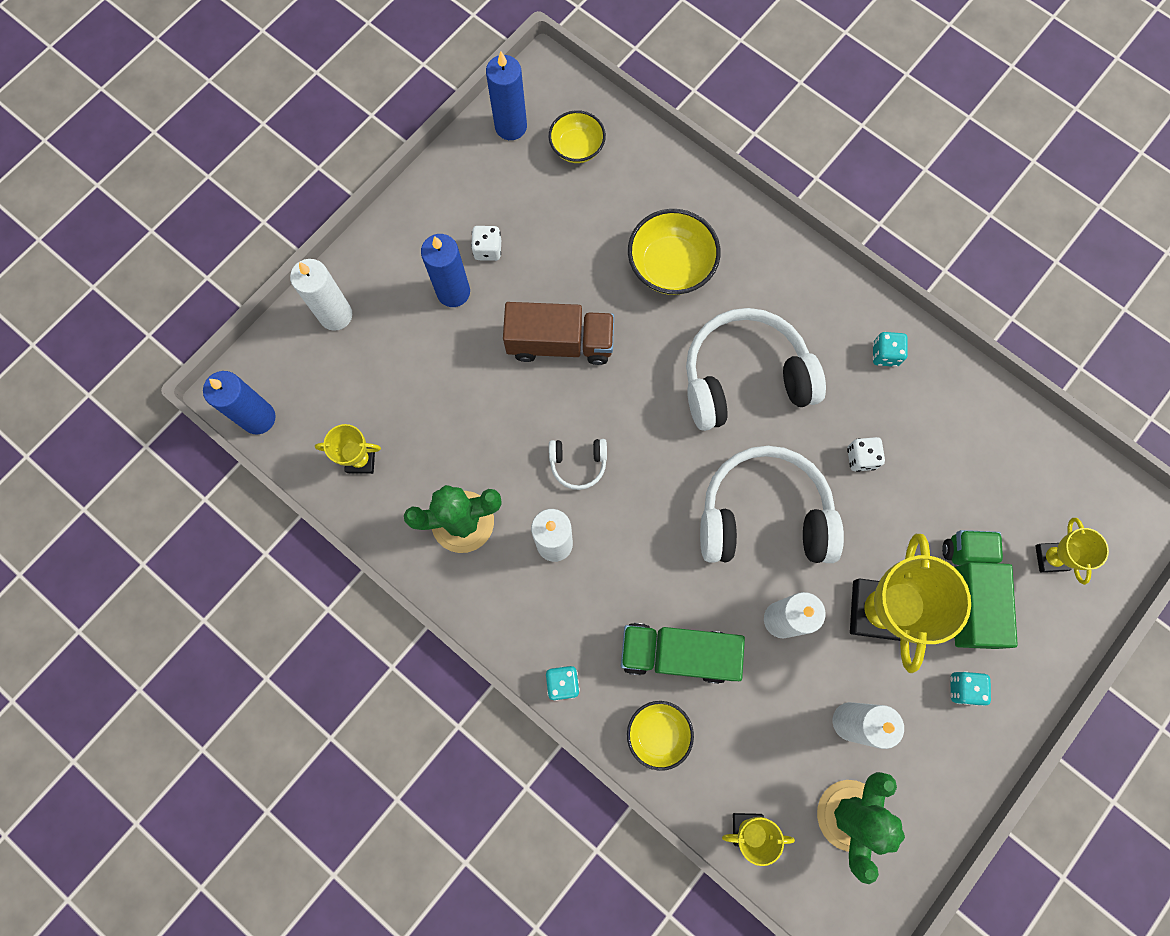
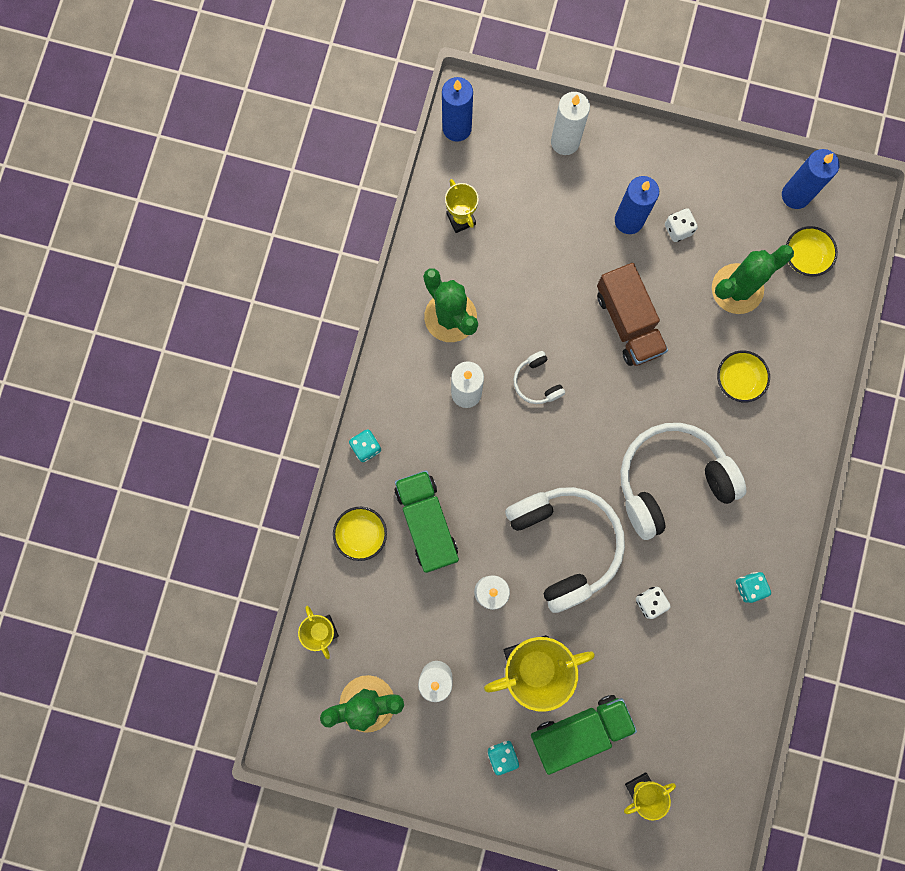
camera: 65 degrees right, 5 degrees up
yellow bowl [628,209,721,295] -> yellow bowl [717,350,770,402], size x0.65
white headphones [686,308,826,431] -> white headphones turned 75 degrees counterclockwise [621,423,746,540]
none -> green cactus [712,245,794,314]

